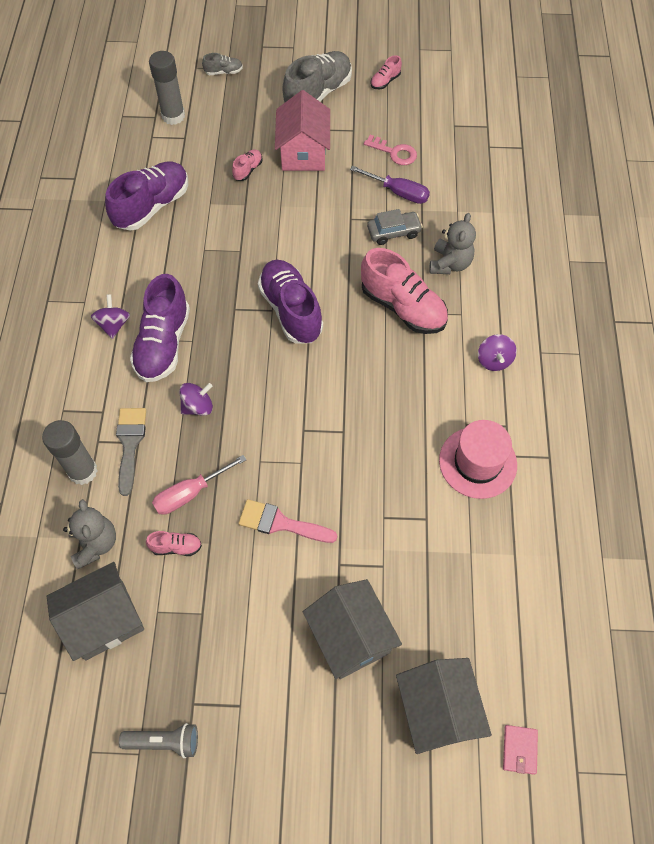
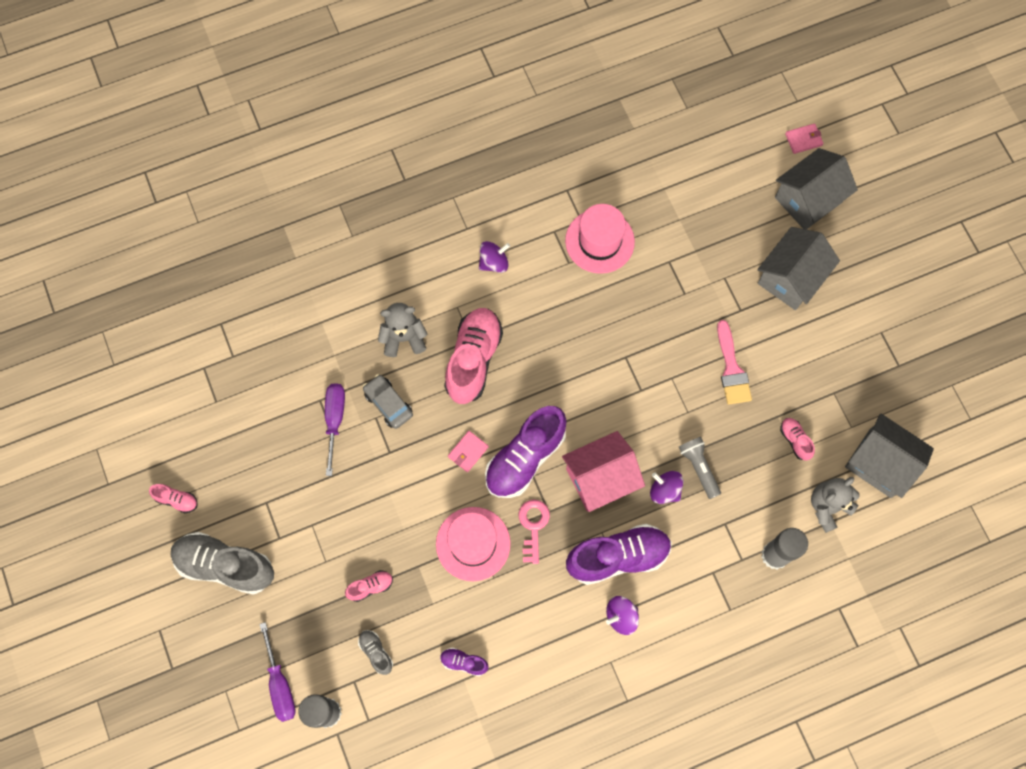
camera: 115 degrees left, 10 degrees up
purple shoe [105,161,188,231] -> purple shoe [440,648,489,676], size x0.45
grey brush [116,408,146,496] -> none
grey flashlight [119,723,198,758] -> grey flashlight moved to [679,437,721,499]
pink screwdriver [152,455,246,515] -> none
grey shoe [202,53,243,75] -> grey shoe moved to [358,630,393,675]
pink shoe [232,149,263,181] -> pink shoe turned 150 degrees clockwise [345,570,393,602]
pink house [275,90,330,171] -> pink house moved to [562,431,645,512]
pink key [364,135,417,165] -> pink key moved to [519,500,550,564]
none -> purple screwdriver [259,622,296,722]
none -> pink hat [436,507,511,581]
none -> pink wallet [448,431,489,472]

